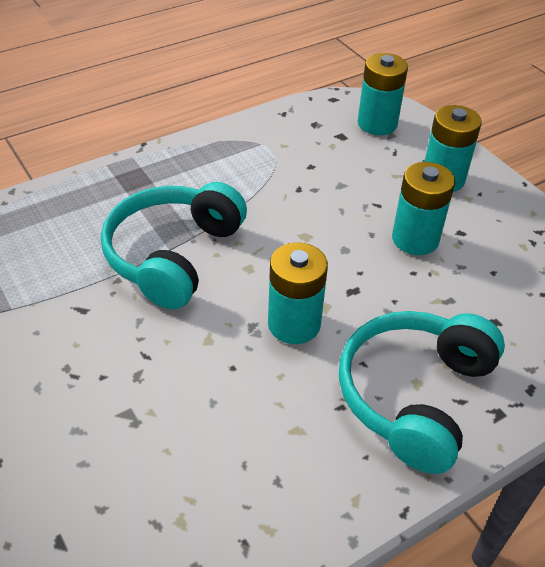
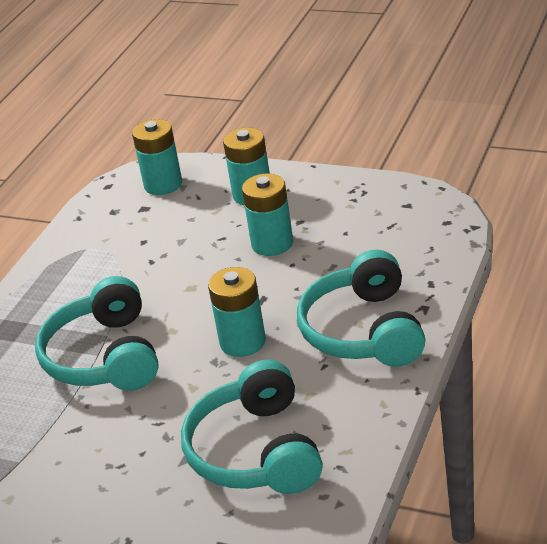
camera: 30 degrees left, 10 degrees down
none -> turquoise headphones [181,360,323,494]

